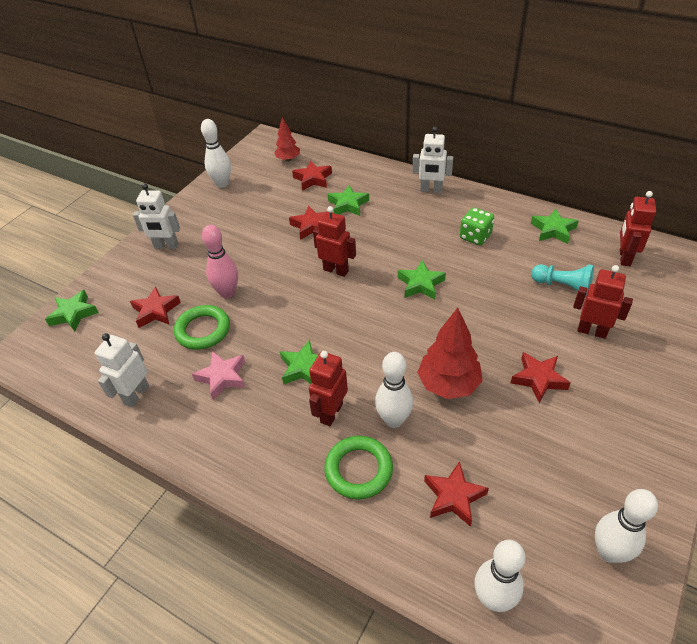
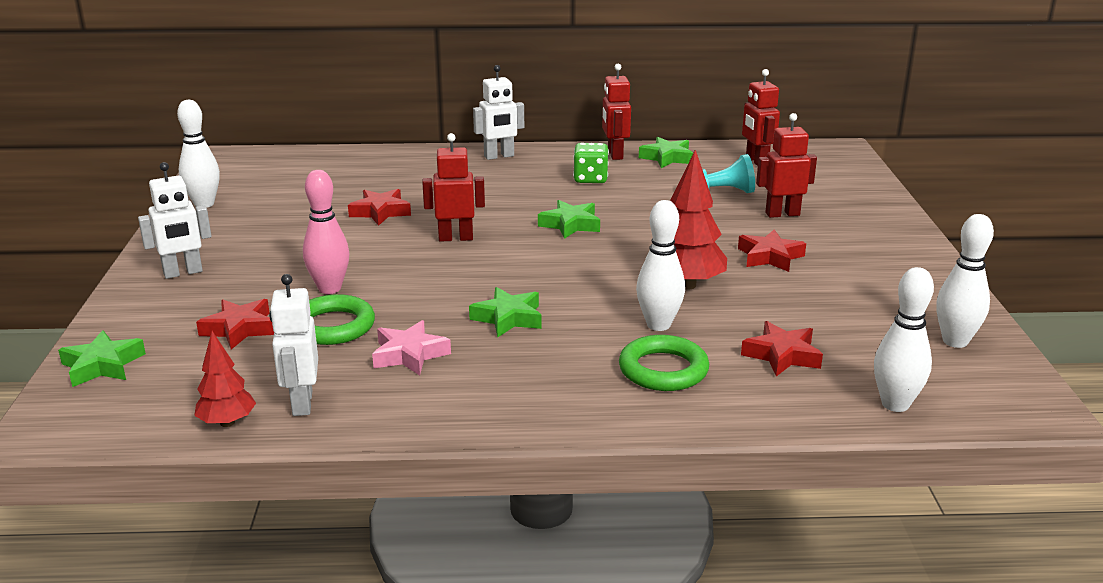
camera: 35 degrees left, 20 degrees down
red tree [274,117,300,161] -> red tree moved to [194,331,256,427]
red star [292,161,332,191] -> none
red robot [309,351,348,426] -> red robot moved to [602,64,631,160]
green star [328,185,369,216] -> none

